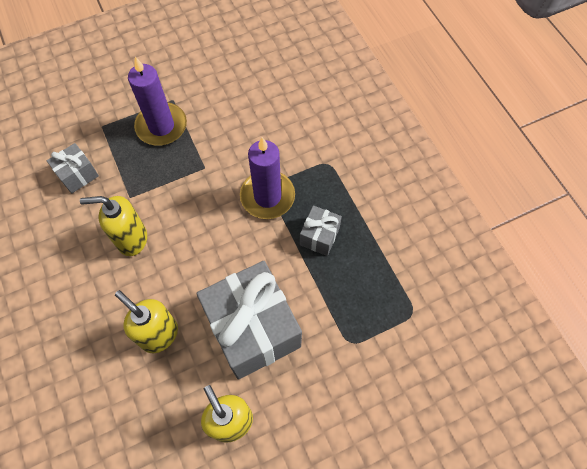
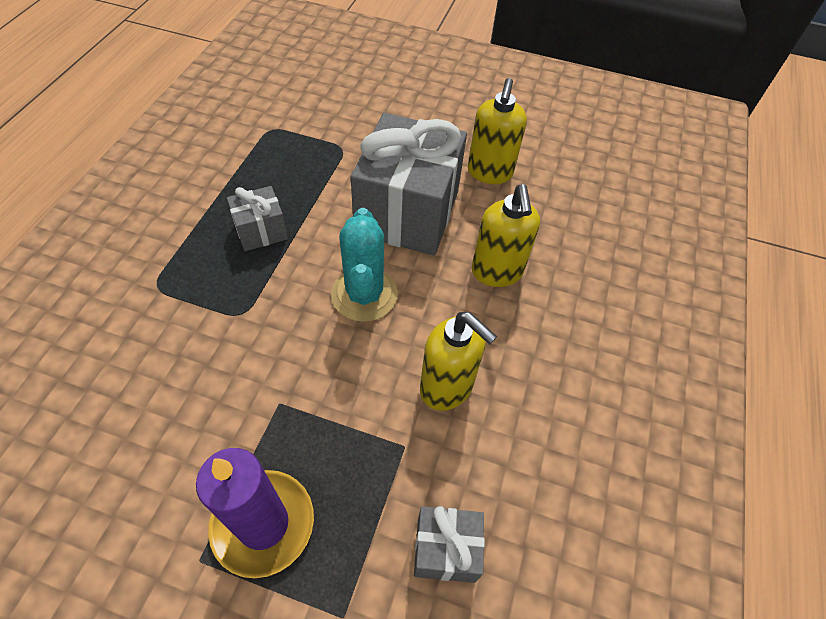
camera: 140 degrees left, 10 degrees down
purple candle [240,137,295,219] -> none
none -> turquoise cactus [331,208,398,322]

